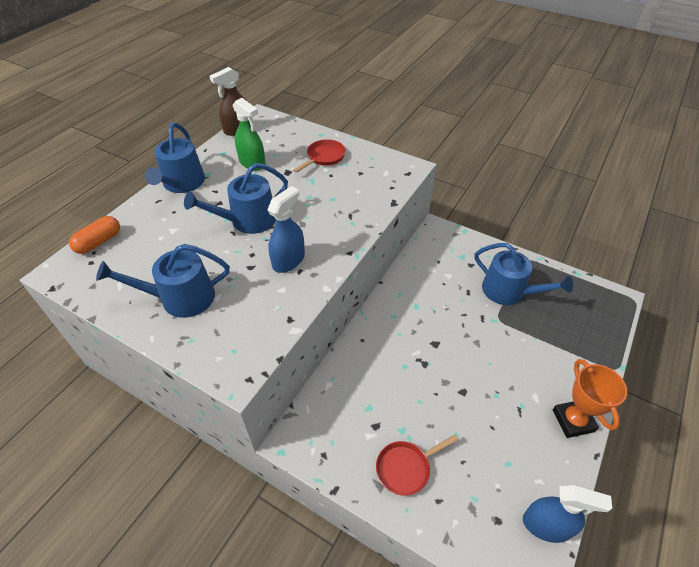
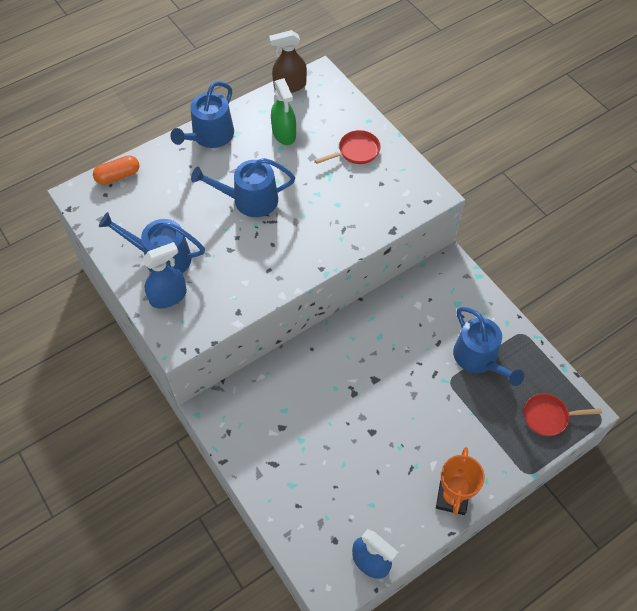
camera: 25 degrees right, 10 degrees up
blue spray bottle [267,186,305,273] -> blue spray bottle moved to [142,242,187,308]
red pan [376,434,459,496] -> red pan moved to [524,393,602,436]

